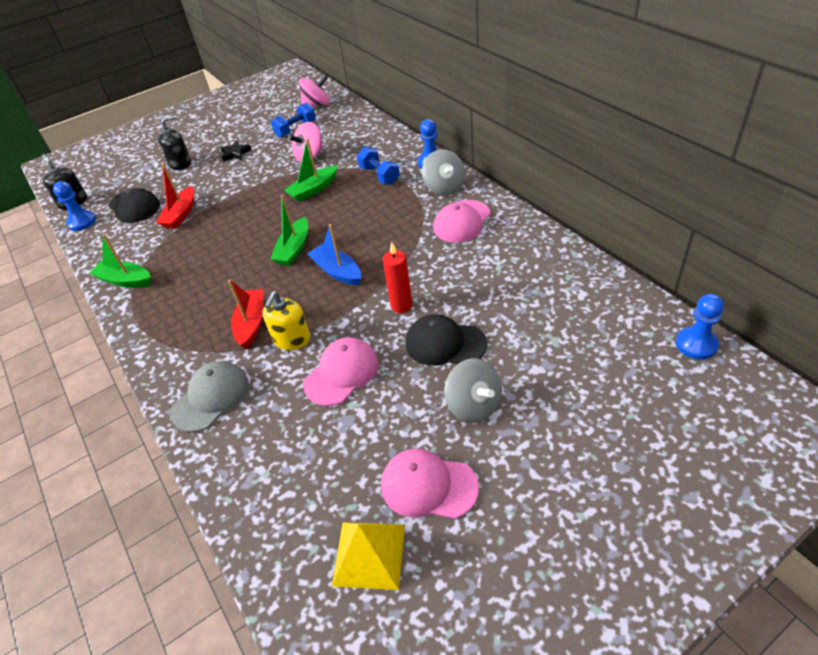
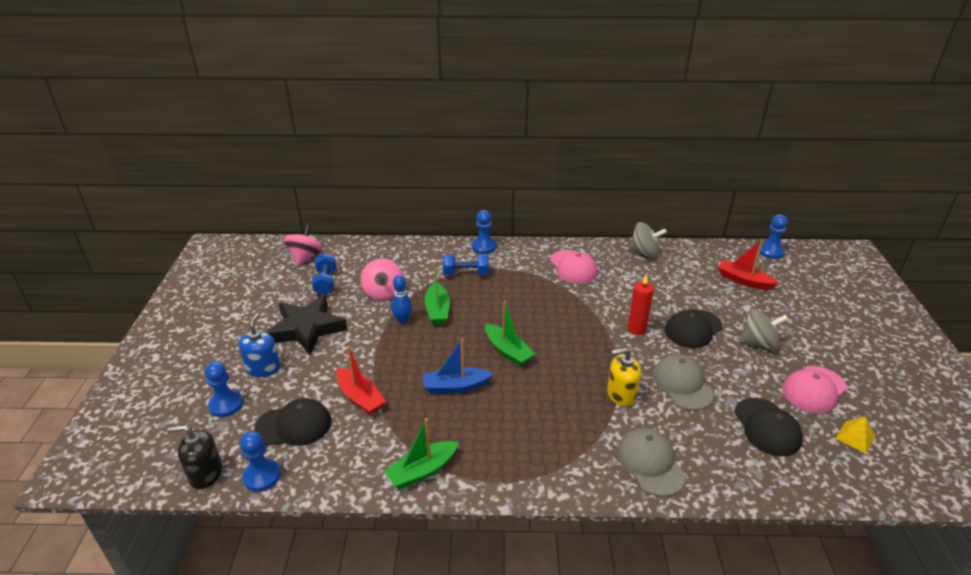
camera: 60 degrees left, 10 degrees down
black soap dispenser [158,115,191,170] -> blue soap dispenser [239,313,280,377]
black star [220,140,252,162] -> black star [266,295,347,355], size x2.17
red boat [228,280,264,349] -> red boat moved to [718,239,778,290]
yellow soap dispenser [262,291,310,350] -> yellow soap dispenser turned 120 degrees clockwise [607,347,641,406]
pink cap [303,337,379,406] -> grey cap [652,354,714,410]
blue boat [307,224,361,285] -> blue boat moved to [423,339,494,394]
yellow pyramid [332,522,405,590] -> yellow pyramid [835,416,876,454], size x0.62
grey spinning top [422,149,465,195] -> grey spinning top moved to [628,222,667,257]
none -> blue pawn [205,361,243,417]
none -> blue bowling pin [391,275,412,324]
none -> black cap [734,398,803,457]

